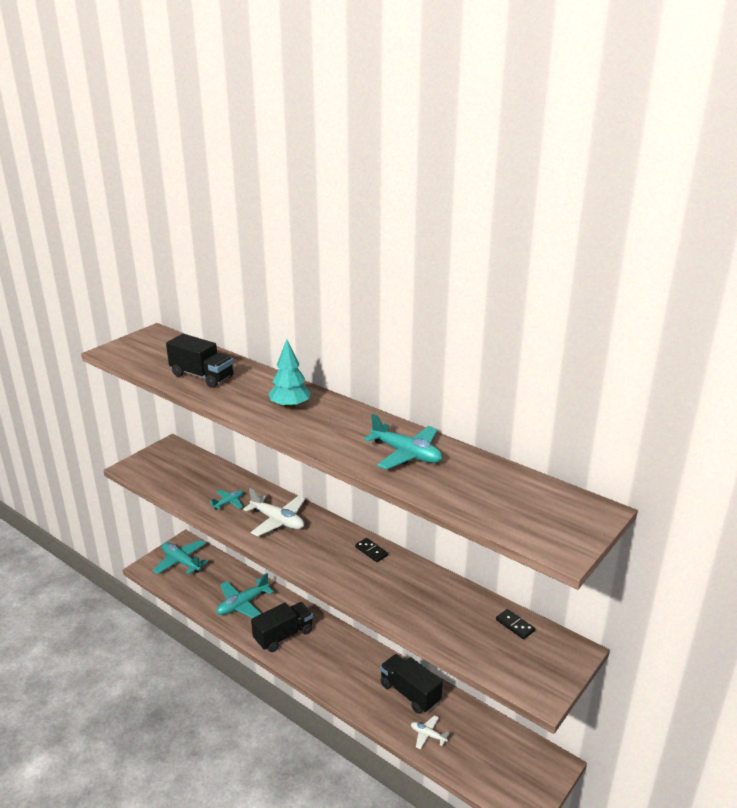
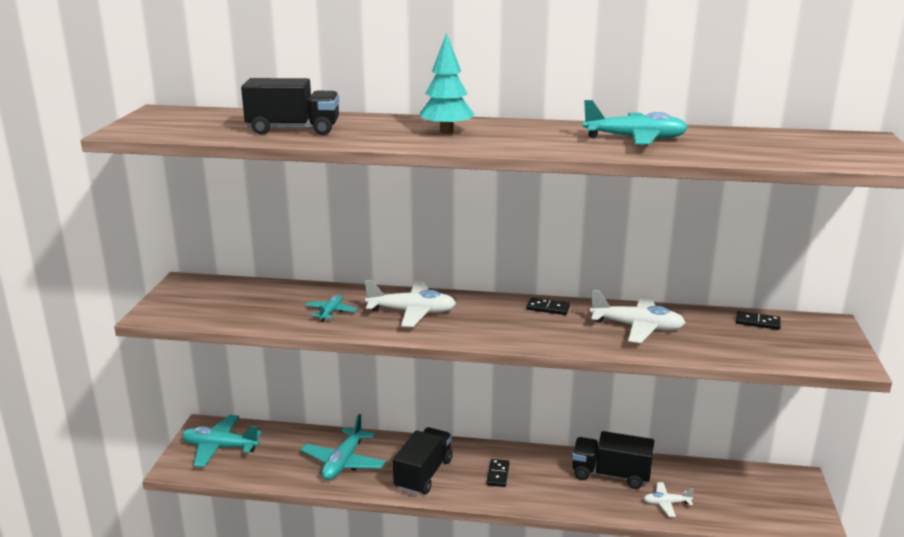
camera: 30 degrees left, 5 degrees down
none -> black domino [487,459,509,487]
none -> white plane [590,290,686,343]

